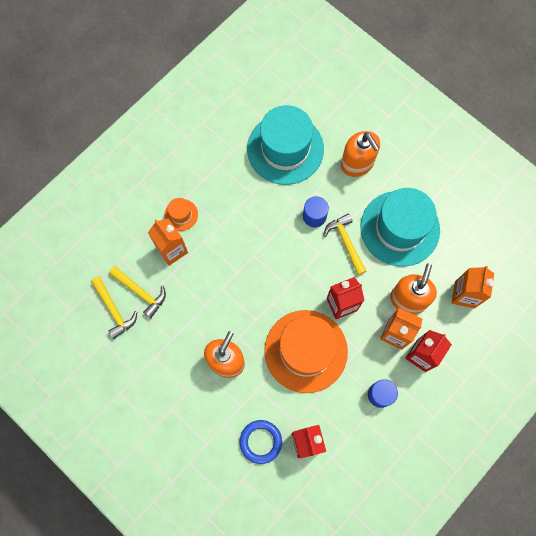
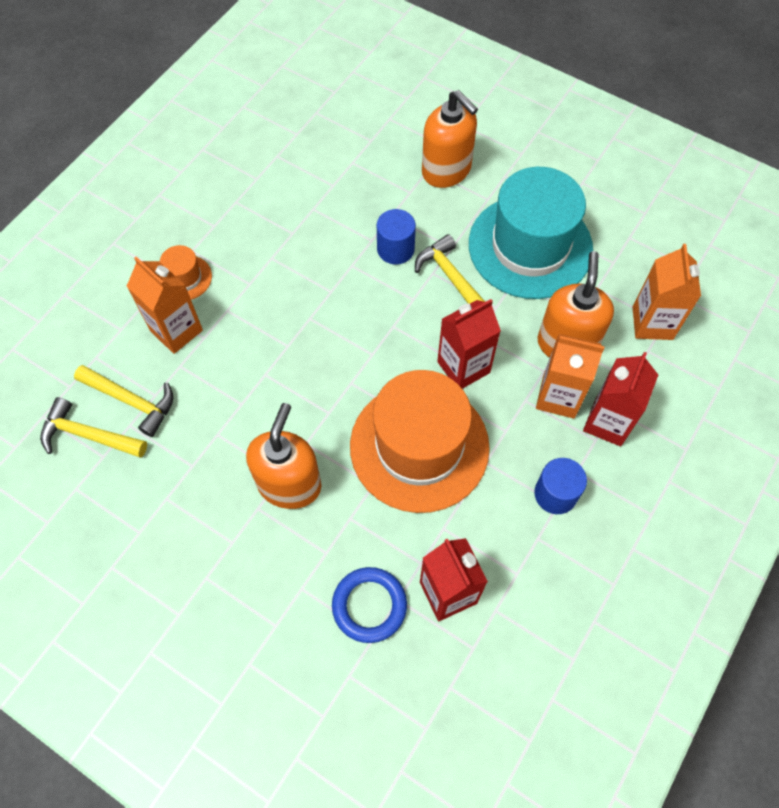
camera: 10 degrees left, 10 degrees down
yellow hammer [91,276,137,339] -> yellow hammer turned 150 degrees clockwise [40,397,147,458]
turquoise hat [247,105,324,185] -> none

